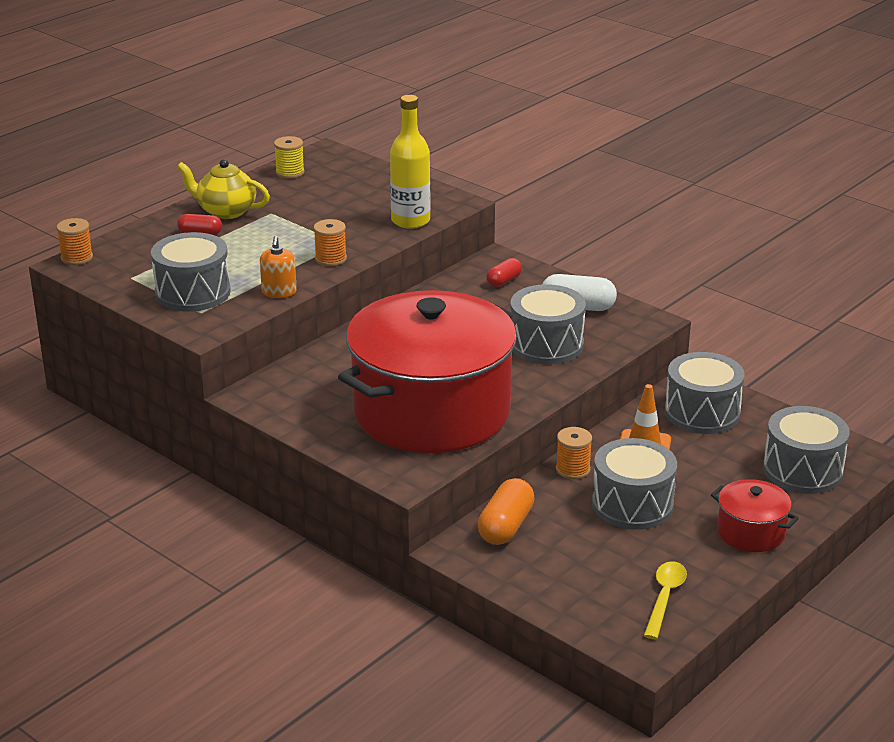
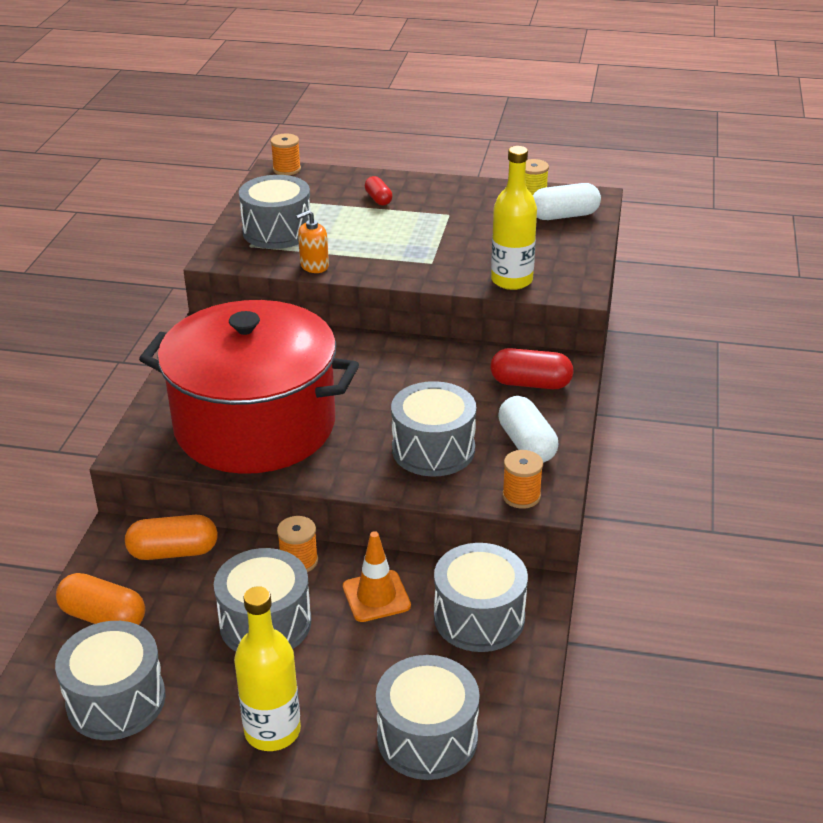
camera: 60 degrees right, 5 degrees up
yellow teapot [177,159,270,219] -> none
orange spool [314,219,347,266] -> orange spool moved to [502,450,543,509]
red capsule [486,258,522,287] -> red capsule [490,348,574,389], size x1.65
yellow spoon [644,561,687,639] -> grey drum [55,621,166,740]
red pot [711,479,799,552] -> yellow bottle [234,586,301,751]
none -> orange capsule [56,573,145,625]
none -> white capsule [533,183,601,220]

